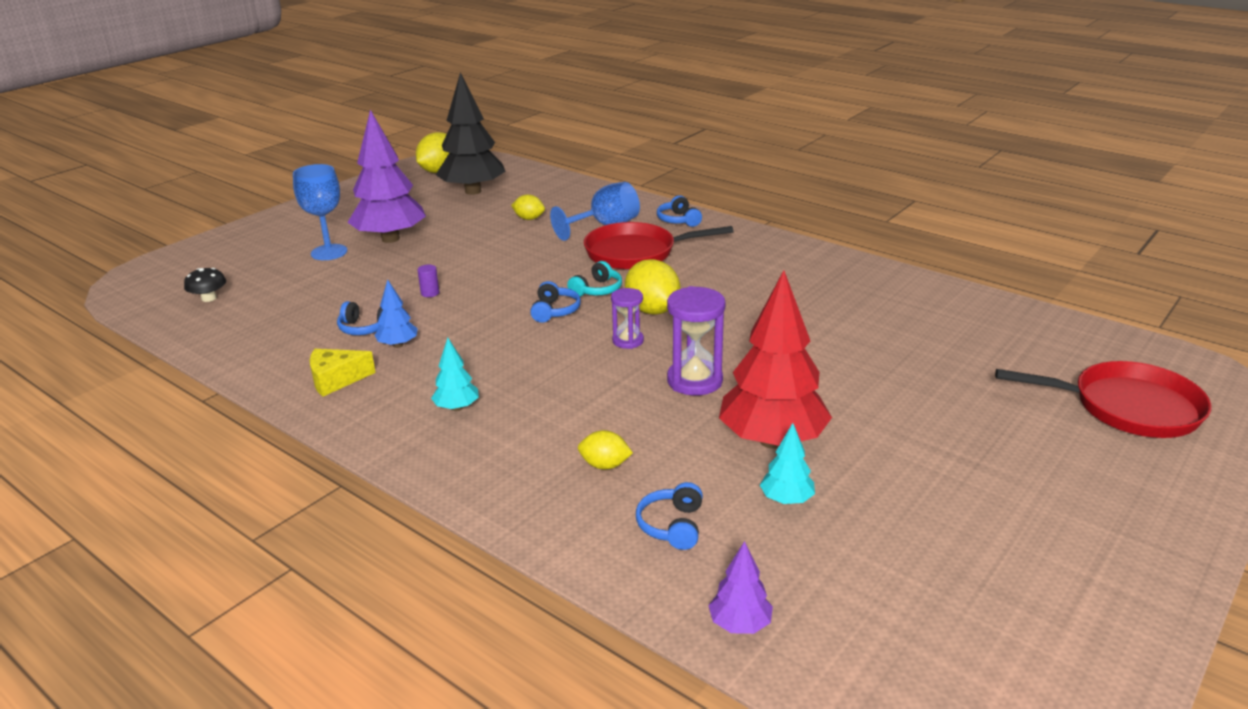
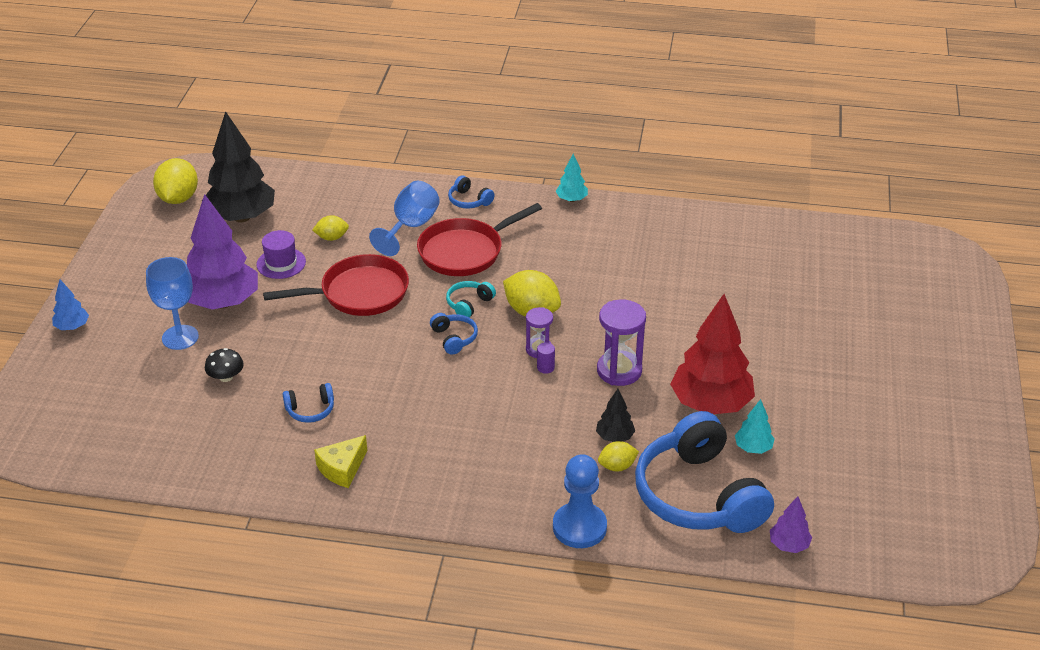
camera: 30 degrees left, 10 degrees up
black mushroom [184,268,226,302] -> black mushroom moved to [205,348,244,382]
blue tree [374,279,418,348] -> blue tree moved to [52,280,89,330]
purple cylinder [417,265,439,297] -> purple cylinder moved to [537,342,555,374]
turquoise tree [431,338,479,411] -> turquoise tree moved to [556,154,588,202]
turquoise headphones [567,261,622,297] -> turquoise headphones turned 150 degrees counterclockwise [446,281,496,318]
blue headphones [636,482,703,550] -> blue headphones [635,411,774,533], size x2.46
red pan [995,361,1211,438] -> red pan moved to [263,254,409,316]
none -> purple hat [256,230,306,279]
none -> blue pawn [553,454,607,548]
none -> black tree [596,389,635,442]

